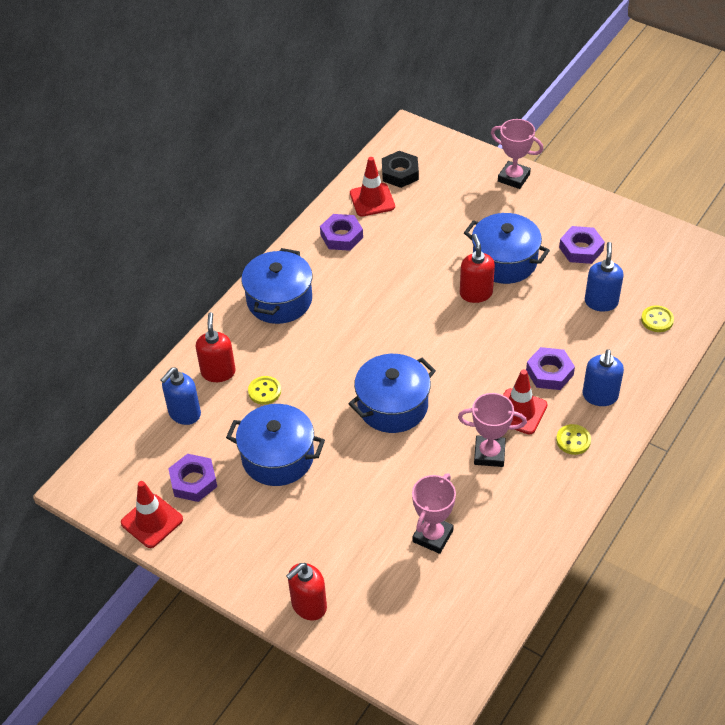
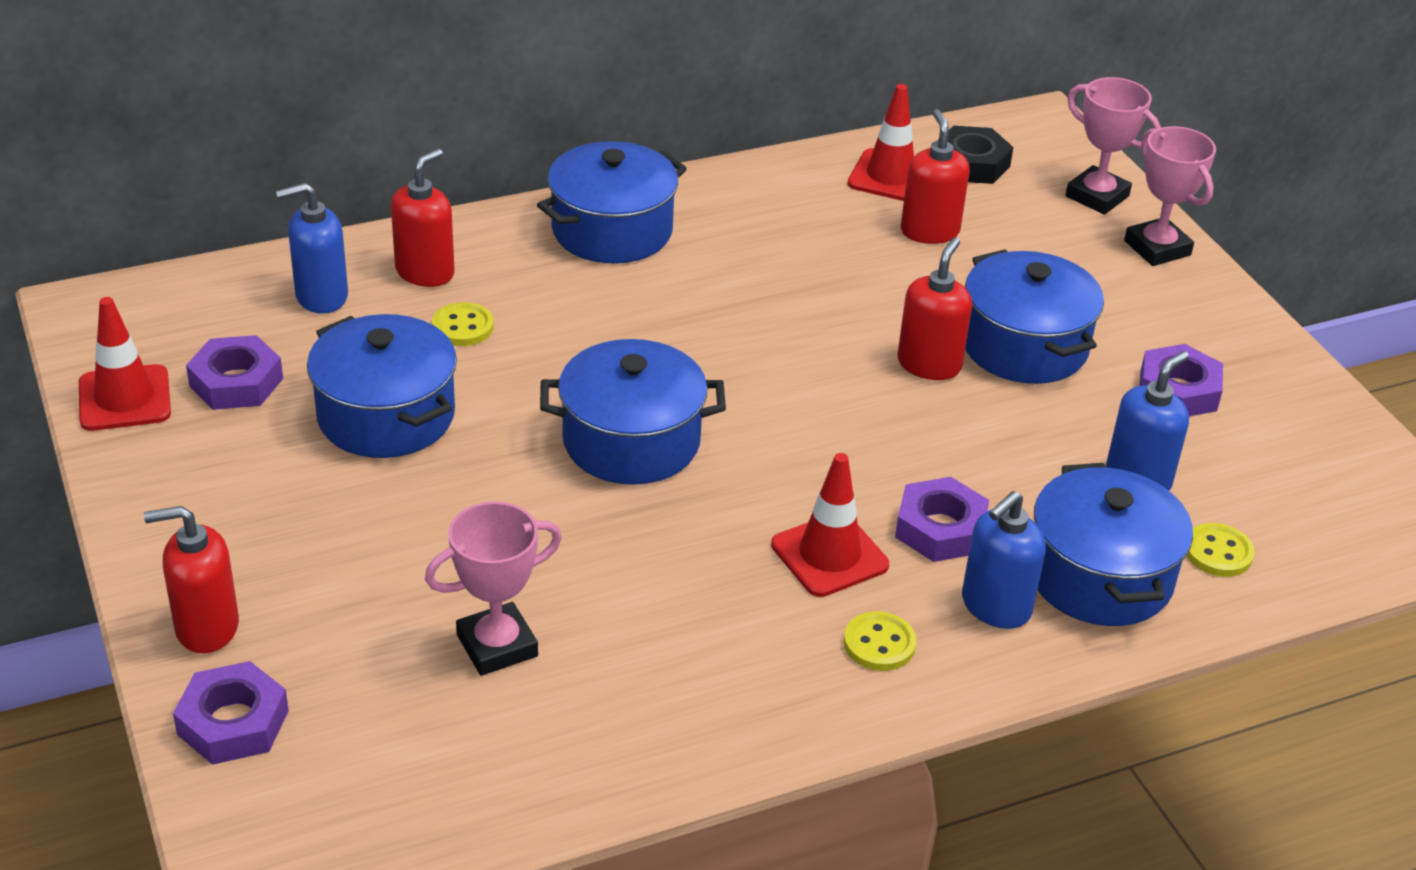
camera: 30 degrees right, 10 degrees down
purple nut [320,214,363,251] -> purple nut moved to [173,661,289,765]
pink trophy [458,393,527,467] -> pink trophy moved to [1066,77,1161,215]
none -> red soap dispenser [901,109,970,244]
none -> blue pot [1034,463,1193,626]

